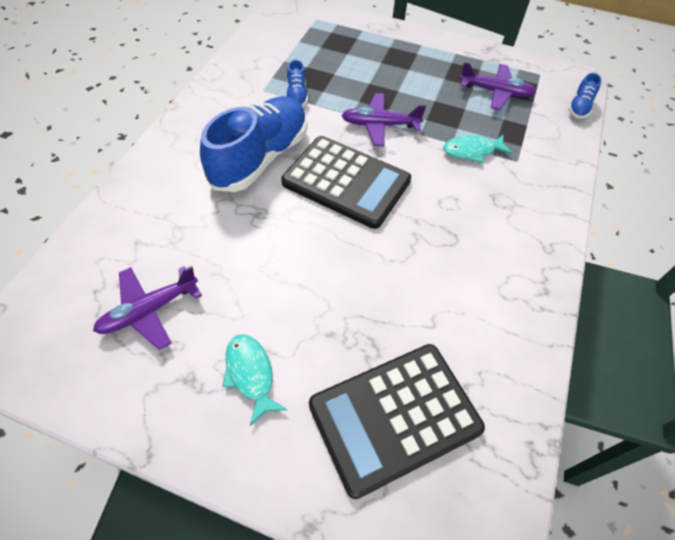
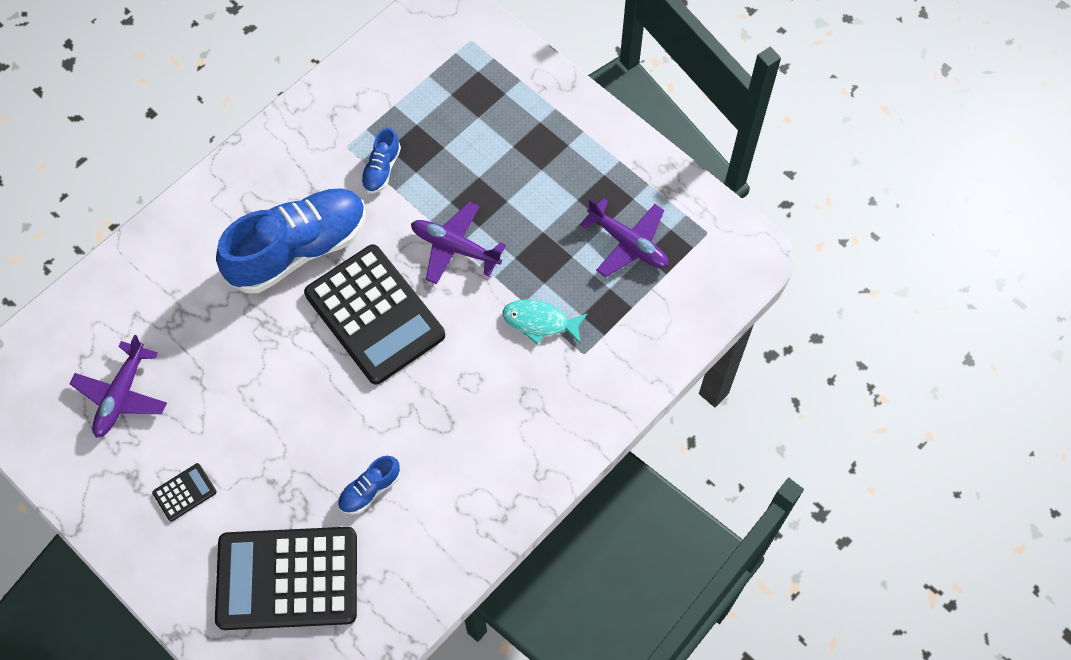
camera: 25 degrees right, 10 degrees up
purple plane [93,266,202,350] -> purple plane turned 60 degrees counterclockwise [70,335,167,438]
turquoise fish [222,334,287,426] -> black calculator [152,463,217,521]
blue shoe [568,73,602,119] -> blue shoe moved to [338,456,401,515]

